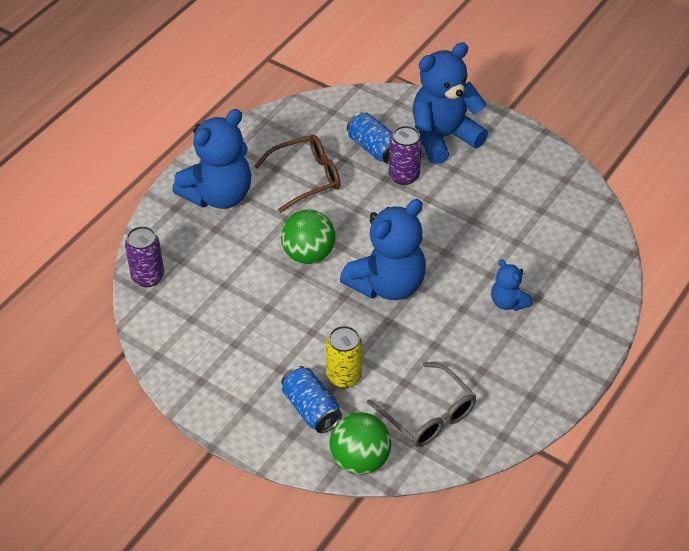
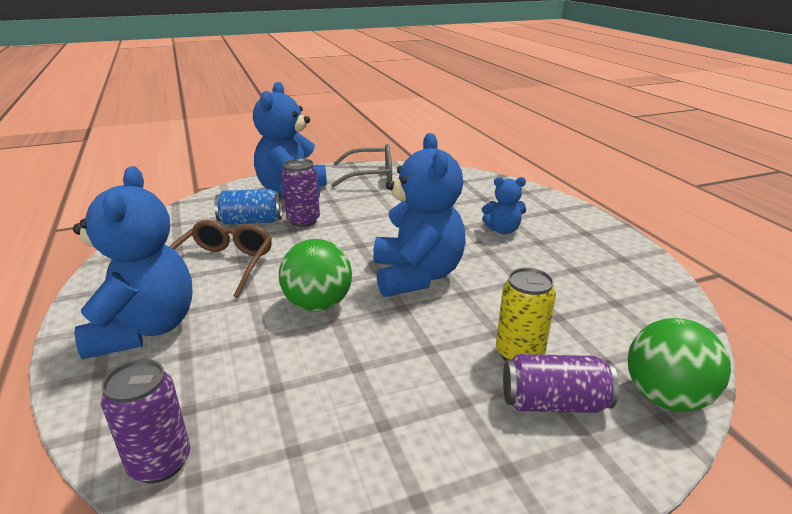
camera: 55 degrees left, 20 degrees down
blue can [281,366,342,433] -> purple can [503,354,619,413]
grey glasses [367,362,477,447] -> grey glasses moved to [331,144,392,188]

